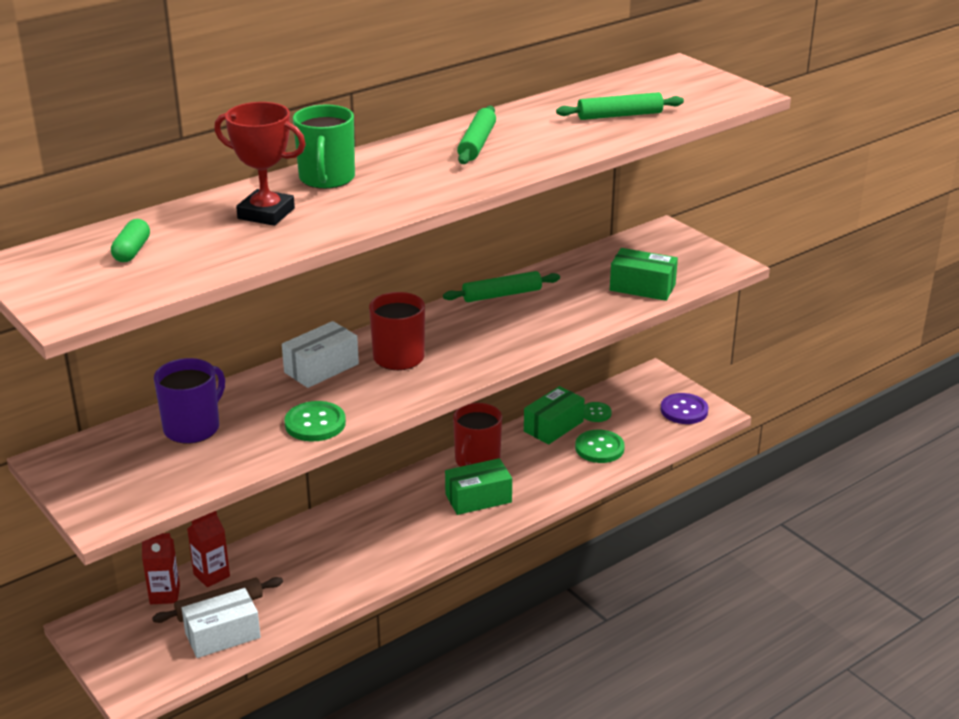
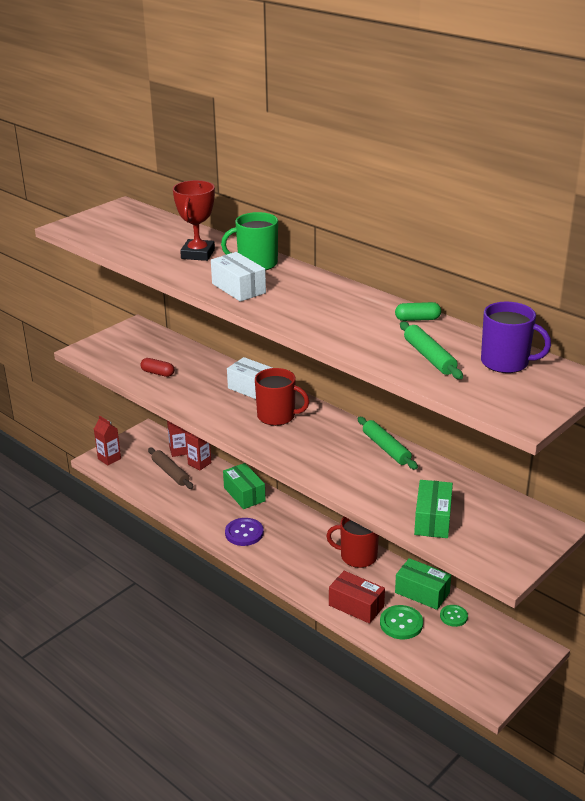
camera: 80 degrees right, 0 degrees up
green capsule [111,219,150,262] -> green capsule moved to [395,302,441,321]
purple mug [154,358,225,444] -> purple mug moved to [481,302,551,373]
white box [182,588,261,658] -> white box moved to [211,252,266,302]
green button [284,401,346,441] -> none
green box [445,458,512,515] -> green box moved to [223,463,266,509]
green rolling pin [457,106,496,164] -> none
purple button [661,393,708,424] -> purple button moved to [225,518,264,546]
none -> red carton [94,415,121,466]
none -> red capsule [140,358,174,377]
none -> red box [329,571,385,624]

